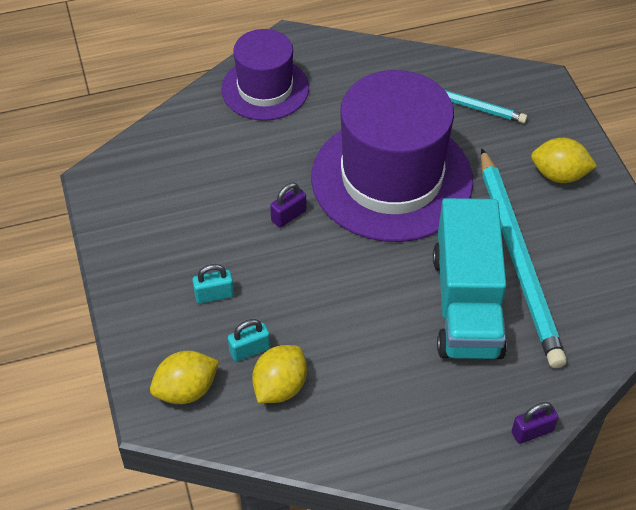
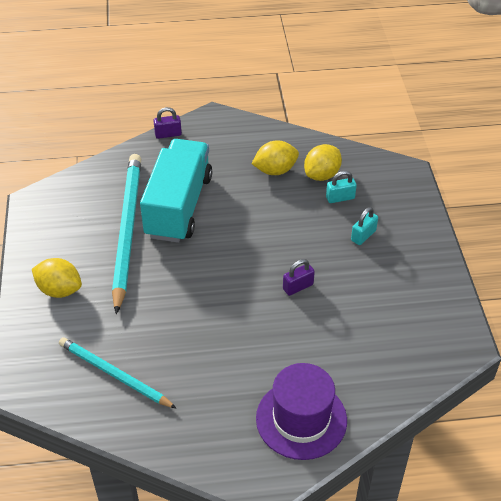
camera: 170 degrees left, 5 degrees down
yellow lemon [150,351,219,404] -> yellow lemon moved to [251,141,299,175]
turquoise padlock [193,264,234,303] -> turquoise padlock turned 45 degrees counterclockwise [351,207,378,245]
purple hat [311,70,473,242] -> none

